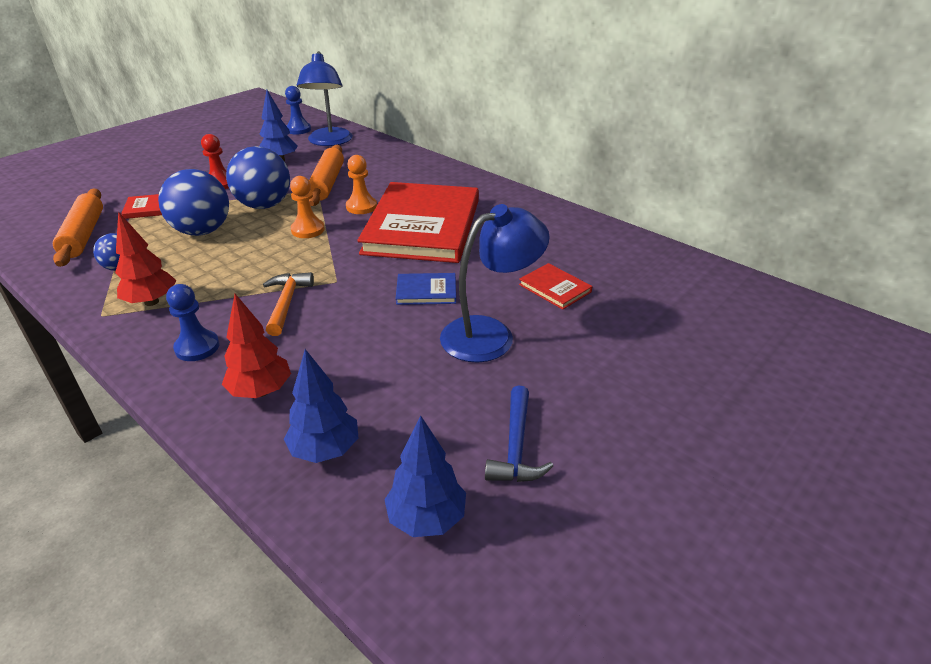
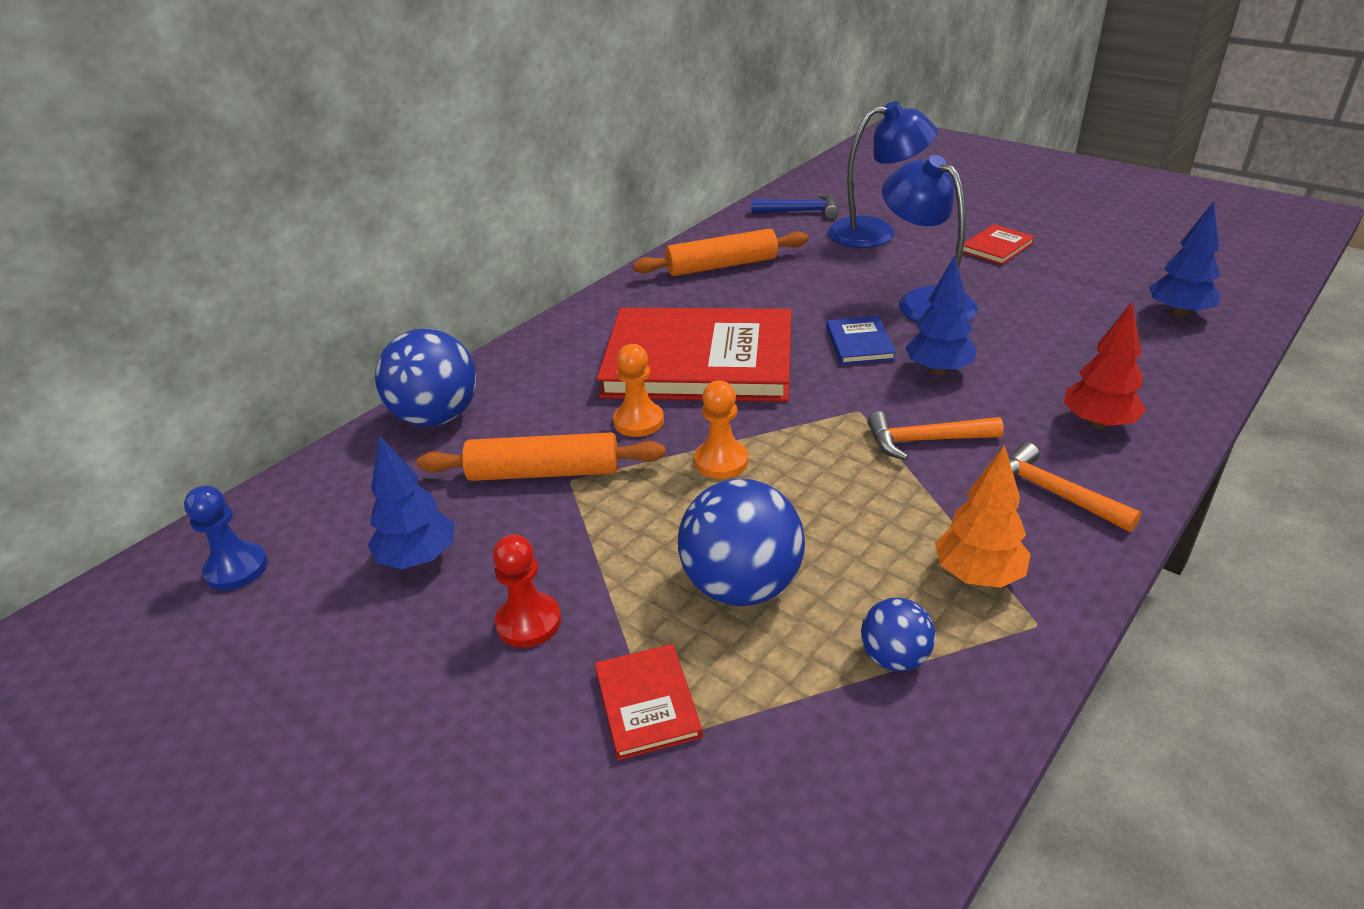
camera: 90 degrees left, 0 degrees up
orange rolling pin [53,189,103,267] -> orange rolling pin moved to [633,229,808,276]
red tree [115,211,176,306] -> orange tree [935,445,1031,588]
blue pawn [166,284,220,361] -> orange hammer [1009,442,1142,532]
blue ball [226,146,290,209] -> blue ball moved to [375,329,477,427]
blue tree [284,349,358,463] -> blue tree moved to [905,255,976,375]
blue lamp [297,51,353,146] -> blue lamp moved to [828,101,937,248]
blue hammer [485,386,553,482] -> blue hammer moved to [751,193,839,219]
red book [519,263,593,310] -> red book moved to [963,224,1035,265]

